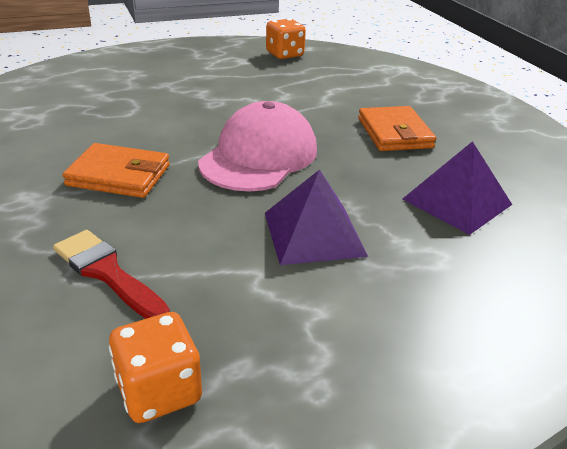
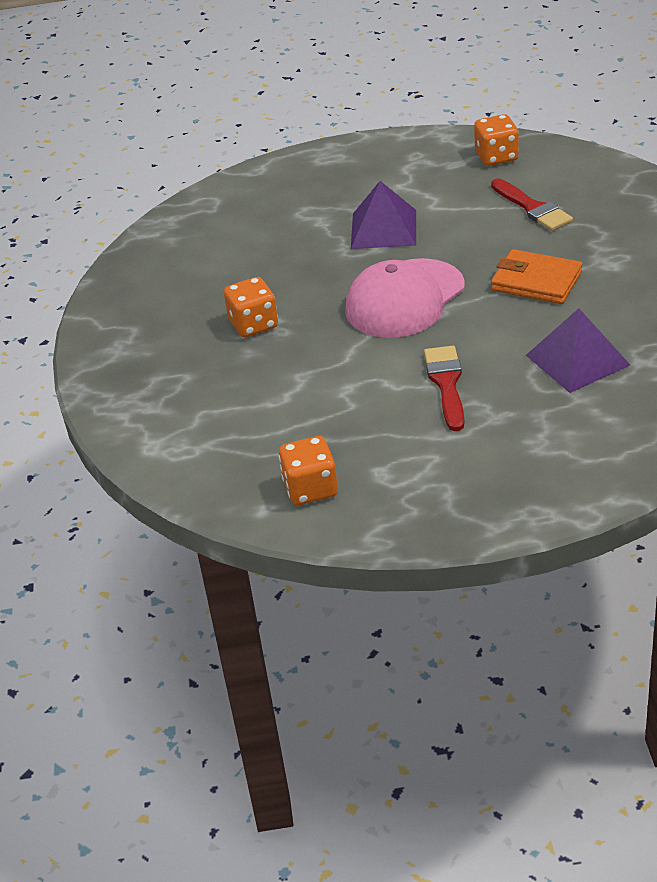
camera: 160 degrees left, 5 degrees up
orange wallet [358,106,436,151] -> orange dice [224,277,278,337]
purple pyramid [403,141,512,235] -> purple pyramid moved to [526,308,630,393]
none -> red brush [424,346,465,431]

